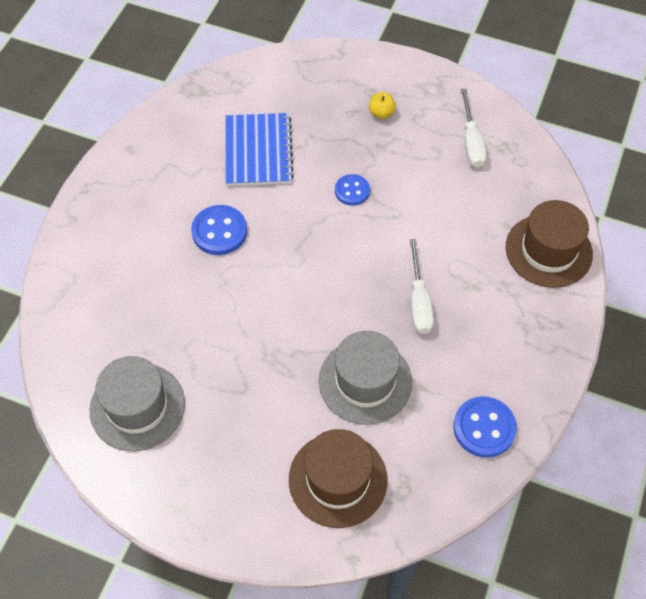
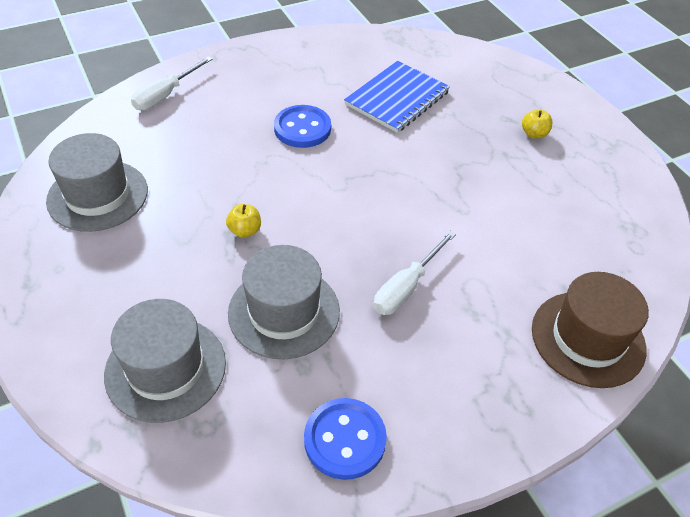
camera: 40 degrees right, 10 degrees down
brown hat [289,429,387,528] -> grey hat [104,299,226,423]
blue button [335,174,370,205] -> none
white screwdriver [461,89,487,168] -> white screwdriver moved to [131,56,213,110]
none -> yellow apple [226,204,261,238]

